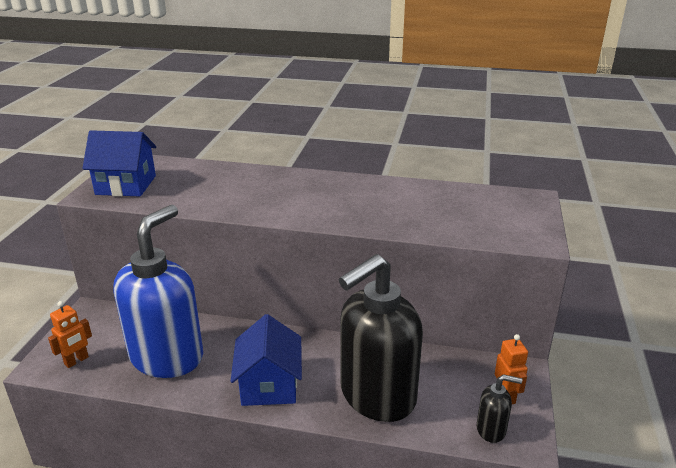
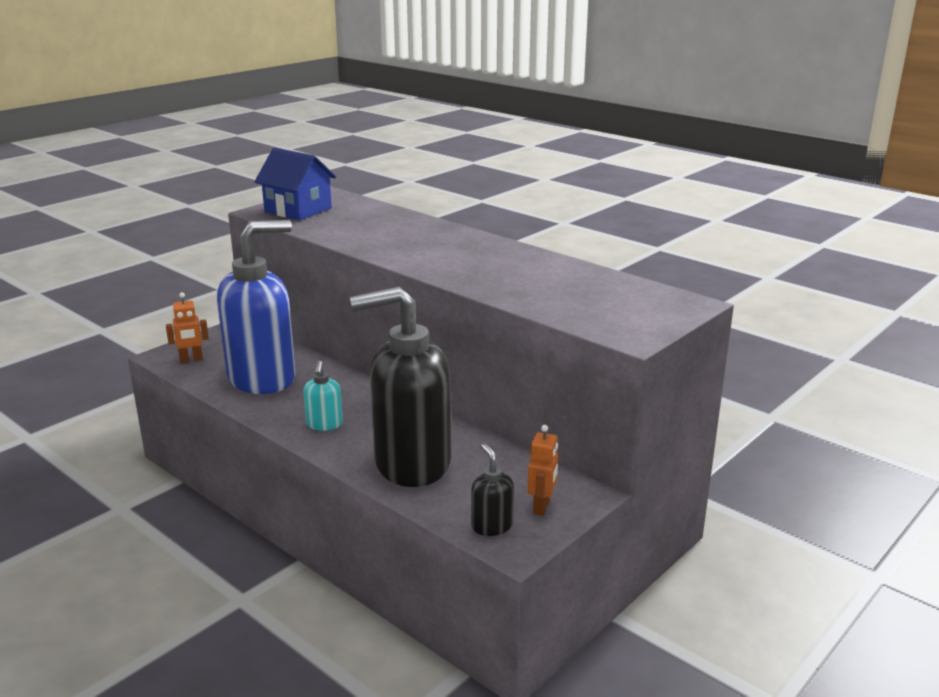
camera: 30 degrees right, 5 degrees down
blue house [230,314,302,406] -> turquoise soap dispenser [304,361,343,431]
black soap dispenser [477,374,522,443] -> black soap dispenser turned 150 degrees counterclockwise [471,444,514,536]

